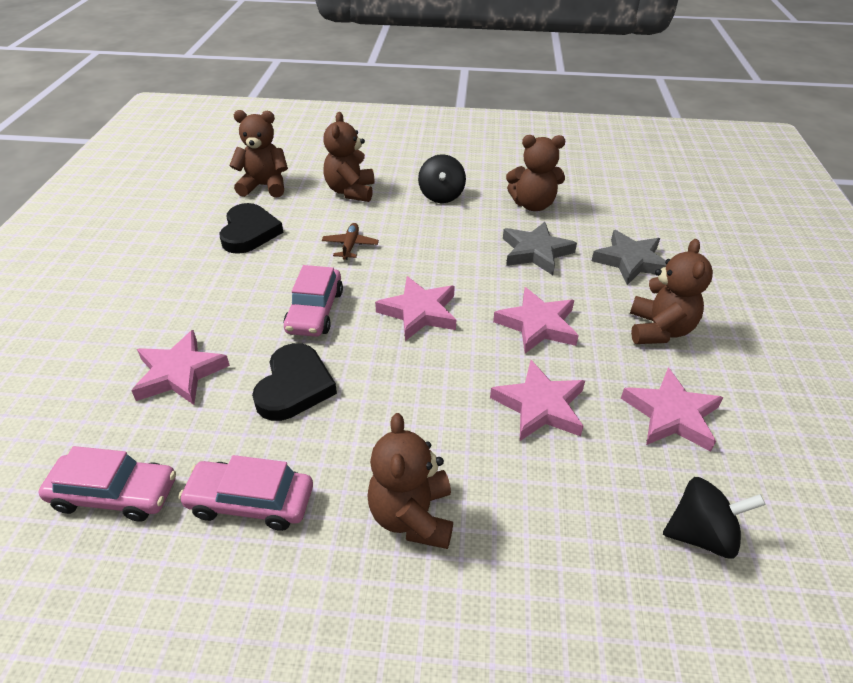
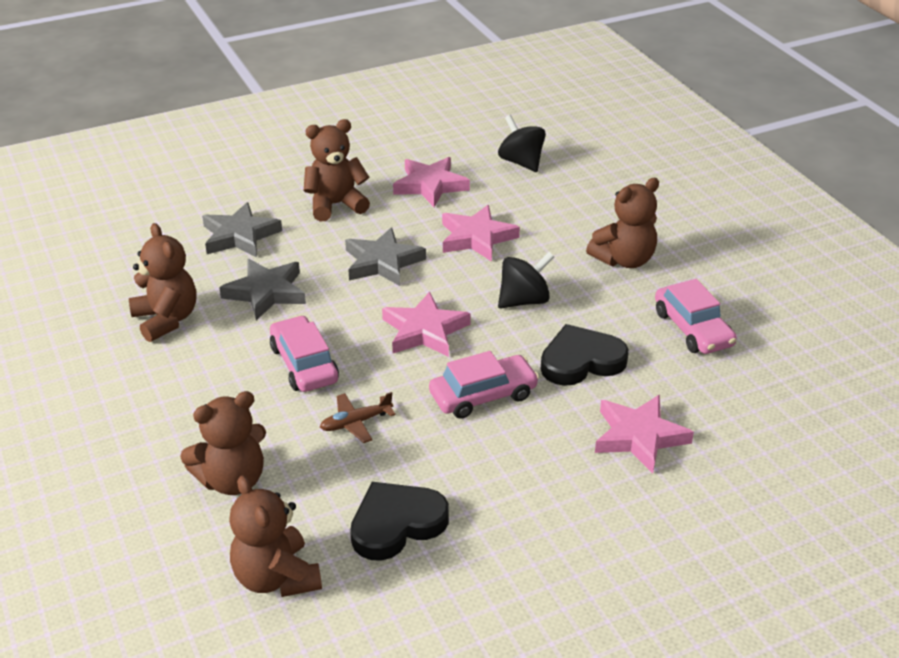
camera: 120 degrees left, 5 degrees down
pink car [38,446,176,522] -> pink car moved to [270,315,339,392]
black spinning top [418,154,466,203] -> black spinning top moved to [498,252,554,308]
pink star [493,287,579,353] -> grey star [345,227,426,286]

